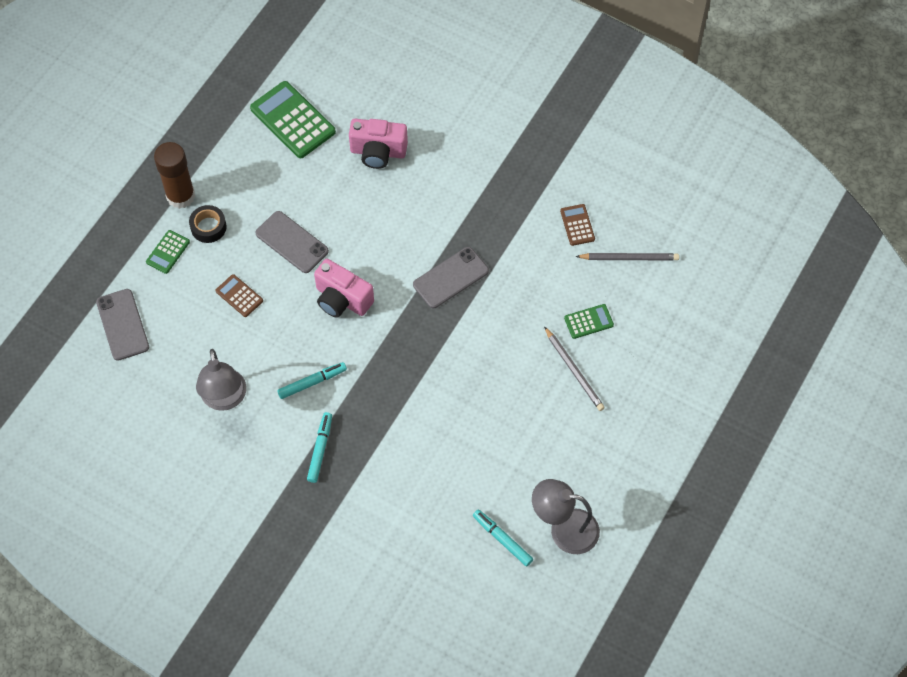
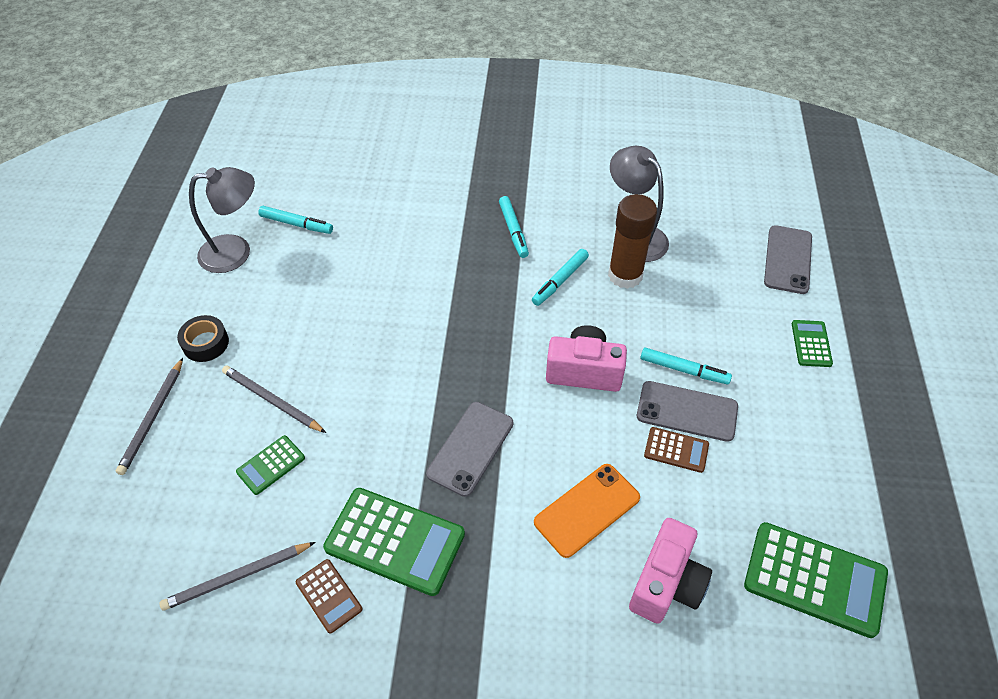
camera: 155 degrees right, 10 degrees down
grey phone [96,289,149,361] -> grey phone turned 60 degrees clockwise [764,225,812,294]
brown glue stick [154,142,195,209] -> brown glue stick moved to [608,194,657,289]
black tape [189,205,227,243] -> black tape moved to [177,315,229,362]
brown calculator [216,274,263,317] -> brown calculator moved to [644,427,709,473]
pink camera [349,119,408,169] -> pink camera turned 135 degrees clockwise [629,518,712,624]
none -> grey pencil [116,358,183,475]
none -> green calculator [323,488,465,596]
none -> orange phone [534,464,640,558]
none -> turquoise marker [640,348,732,384]

